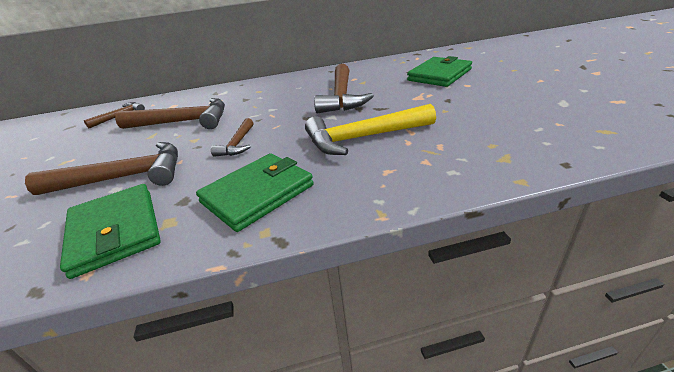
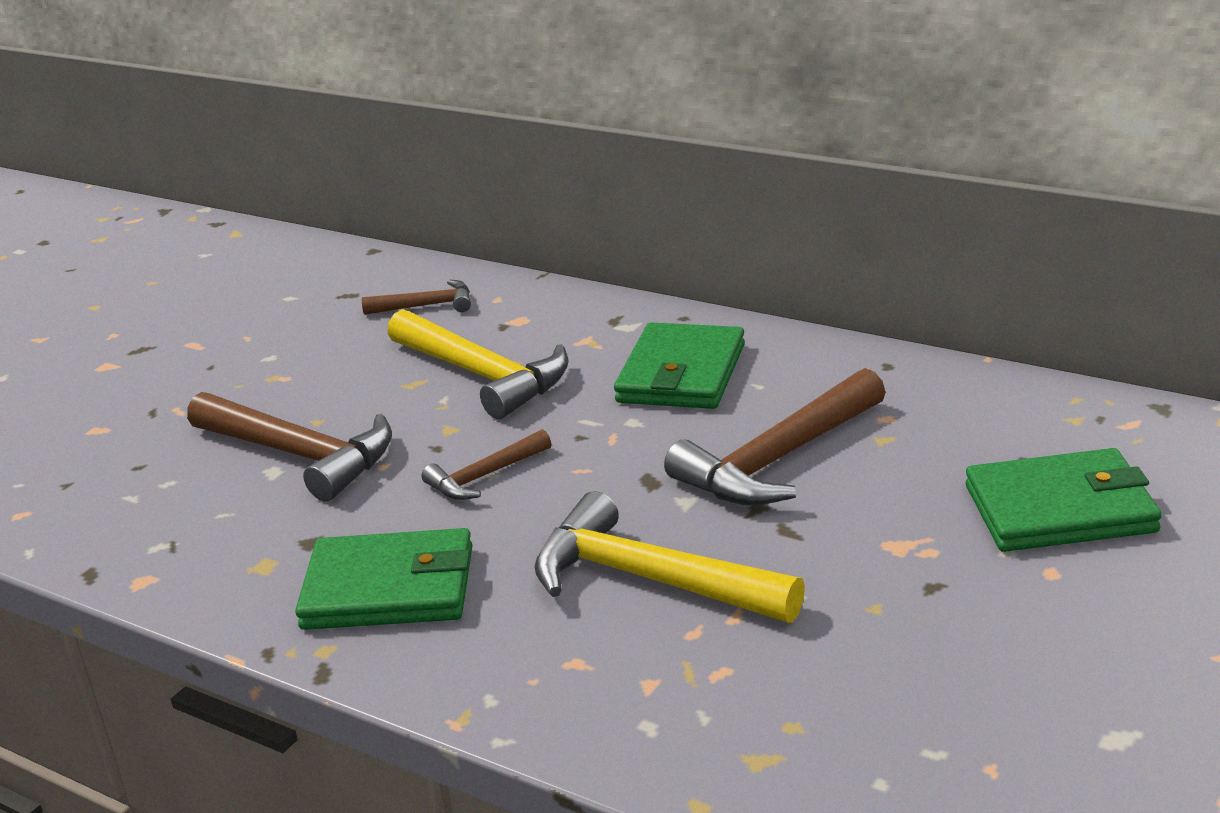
camera: 45 degrees right, 5 degrees down
green wallet [60,184,161,279] -> green wallet moved to [614,322,745,409]
brown hammer [115,98,225,129] -> yellow hammer [387,309,569,419]

